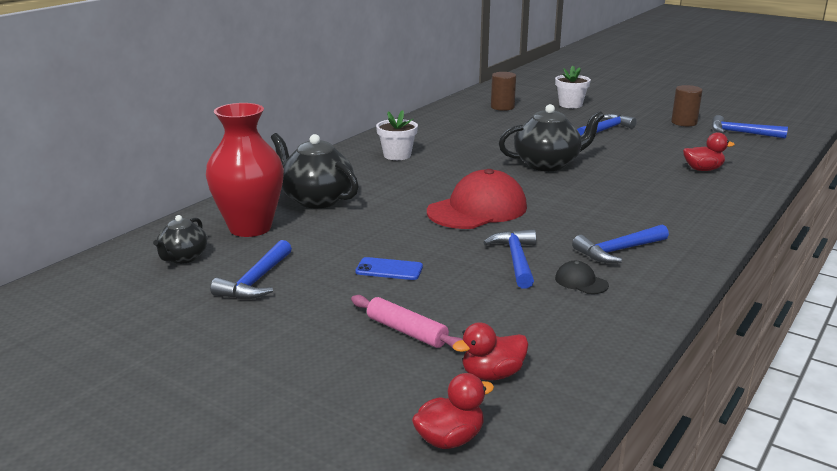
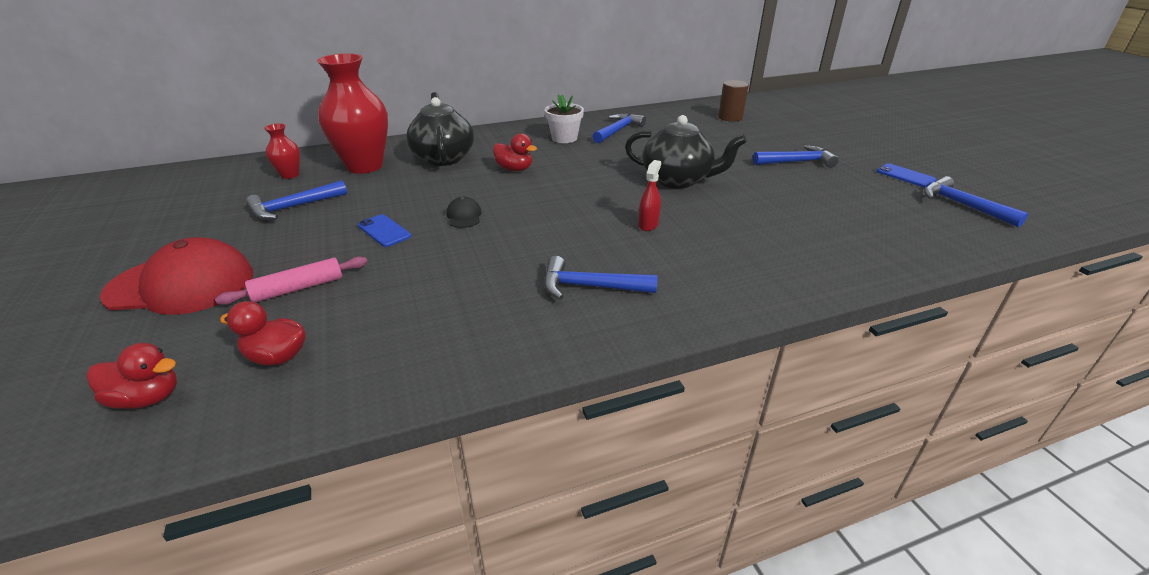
camera: 35 degrees right, 10 degrees up
black teapot [153,215,207,264] -> red vase [264,124,300,179]
pink rolling pin [351,295,463,348] -> pink rolling pin turned 75 degrees clockwise [215,256,368,305]
red cap [427,169,527,229] -> red cap moved to [100,237,253,315]
blue hammer [483,229,536,289] -> blue hammer moved to [592,113,646,143]
white flower pot [555,66,591,108] -> none
black cap [555,261,609,294] -> black cap moved to [447,197,481,228]
brown cylinder [671,85,703,126] -> blue phone [877,163,936,187]
red duck [683,132,735,171] -> red duck moved to [493,133,537,171]
none -> red spray bottle [638,160,661,231]

